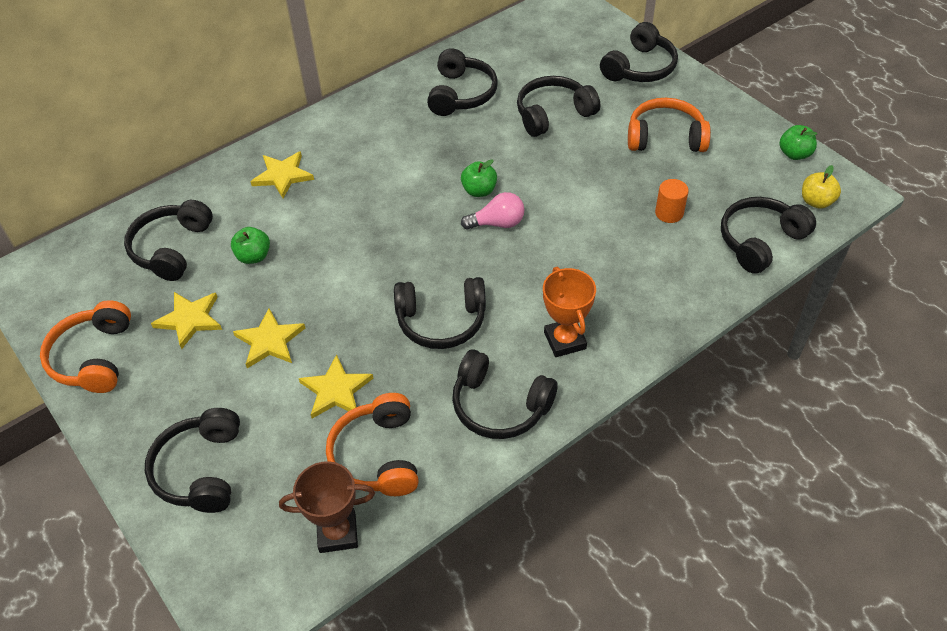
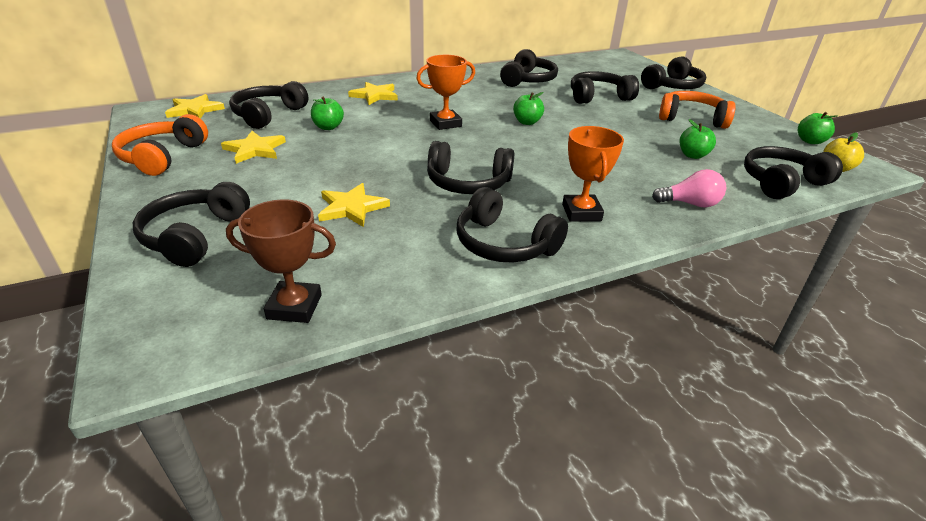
camera: 10 degrees right, 15 degrees down
yellow star [233,308,305,368] -> yellow star moved to [165,94,225,119]
orange headphones [326,393,419,496] -> none
pink light bulb [461,192,524,230] -> pink light bulb moved to [652,169,726,207]
orange cylinder [655,179,689,223] -> green apple [680,119,716,159]
none -> orange trophy [416,55,475,130]

